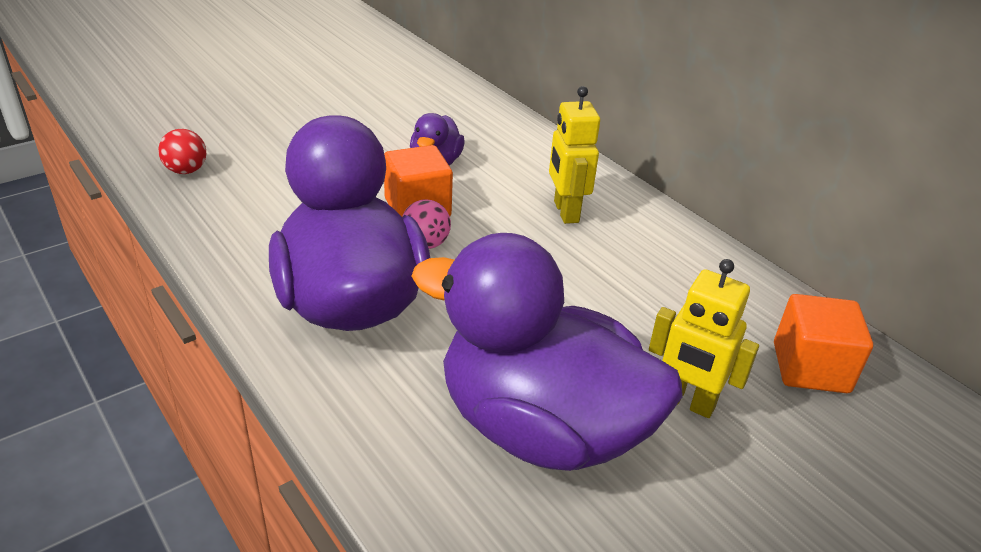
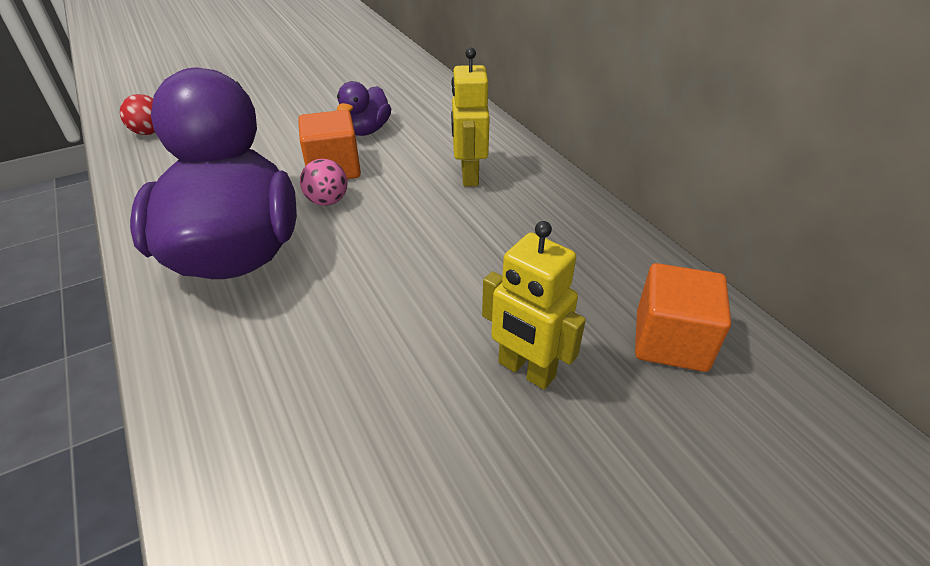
camera: 10 degrees right, 5 degrees up
purple duck [411,233,683,471] -> none

